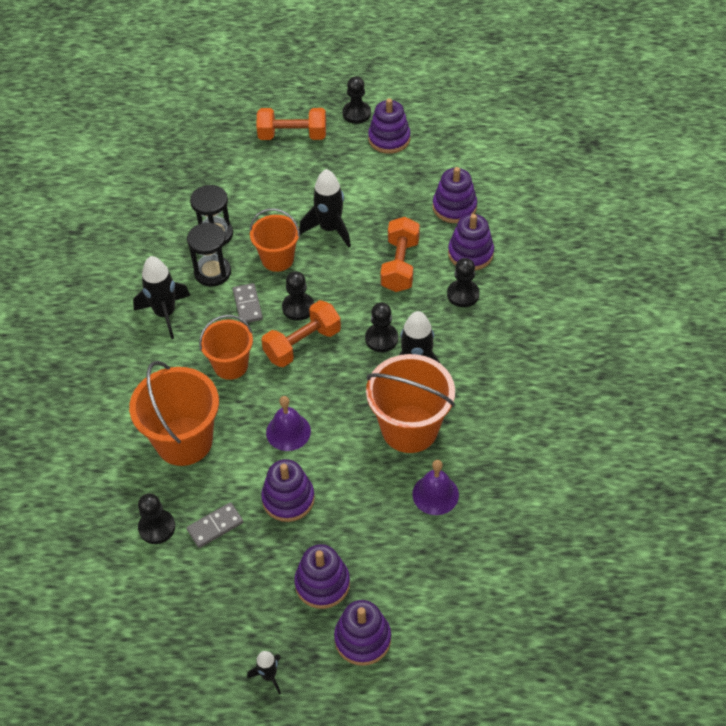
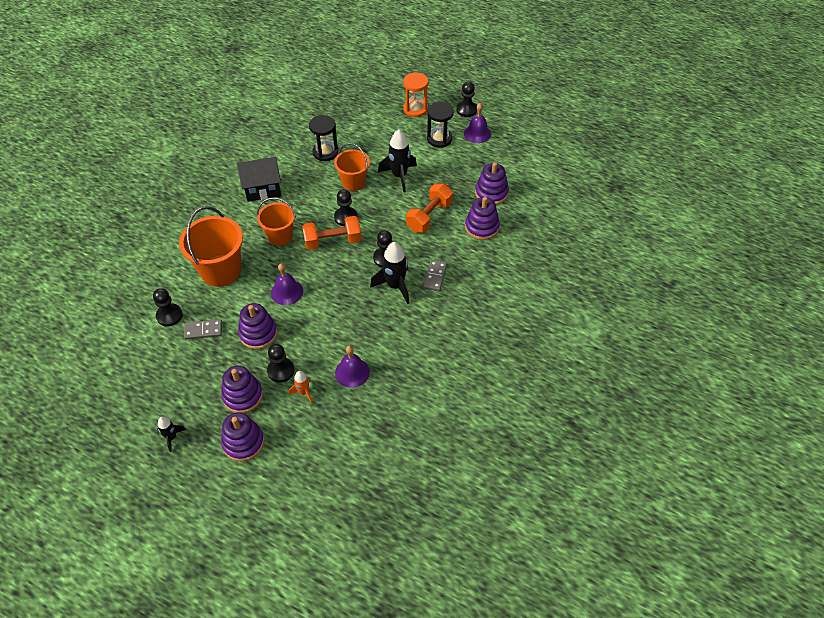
camera: 25 degrees right, 0 degrees up
black rocket [133,256,190,339] -> black house [237,157,281,202]
black hourglass [187,223,231,286] -> black hourglass moved to [427,102,454,148]
grey domino [233,283,263,324] -> grey domino moved to [423,260,447,291]
orange dumbbell [257,108,326,140] -> orange hourglass [403,72,428,117]
orange bucket [366,354,455,453] -> none
purple stacking toy [368,98,411,154] -> purple bell [464,103,491,143]
black pawn [447,258,479,307] -> black pawn moved to [267,344,295,383]
none -> orange rocket [289,371,313,403]

